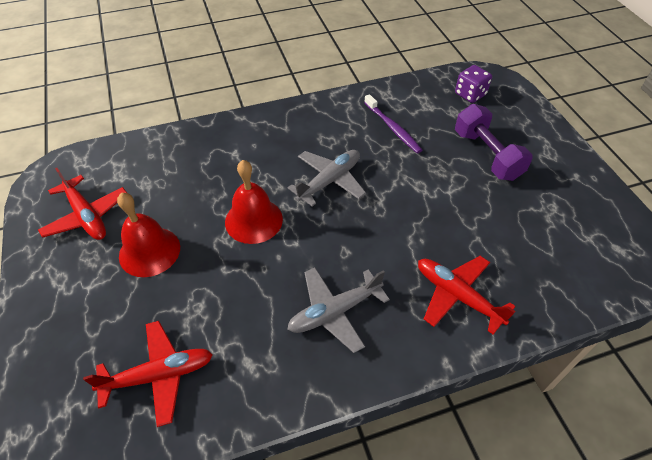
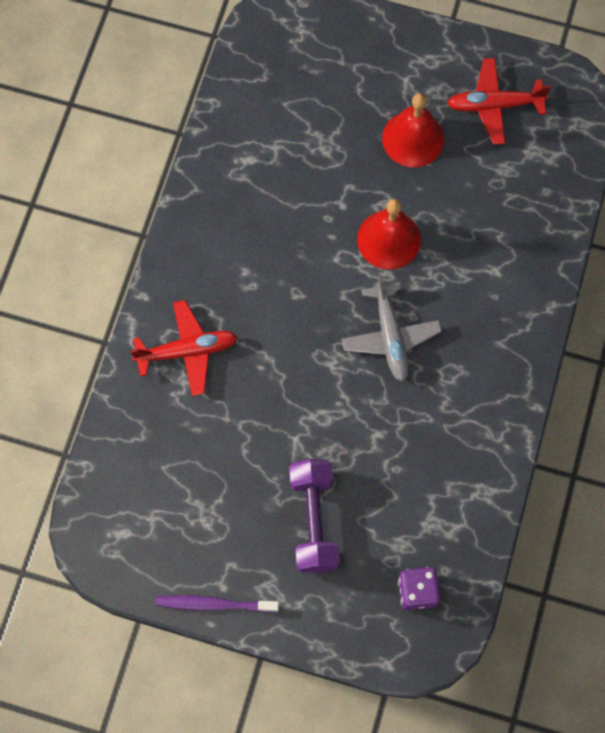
camera: 125 degrees right, 20 degrees up
red plane [83,321,213,427] -> none
grey plane [288,268,390,353] -> none
purple toothbrush [364,94,422,153] -> purple toothbrush moved to [156,595,279,613]
purple dumbbell [455,104,533,181] -> purple dumbbell turned 75 degrees clockwise [289,459,340,573]

